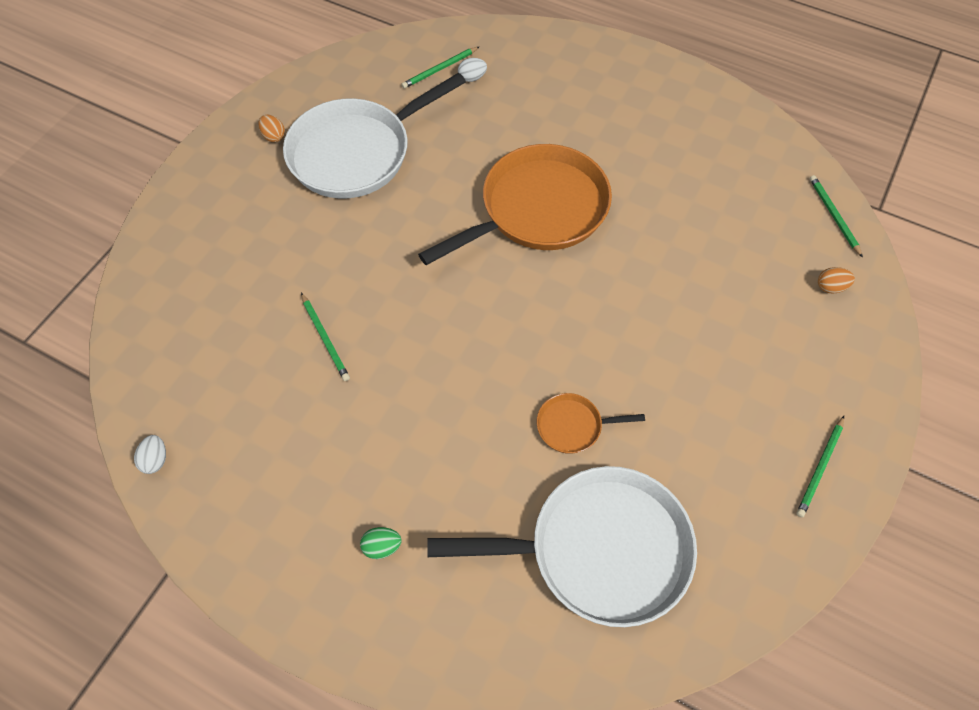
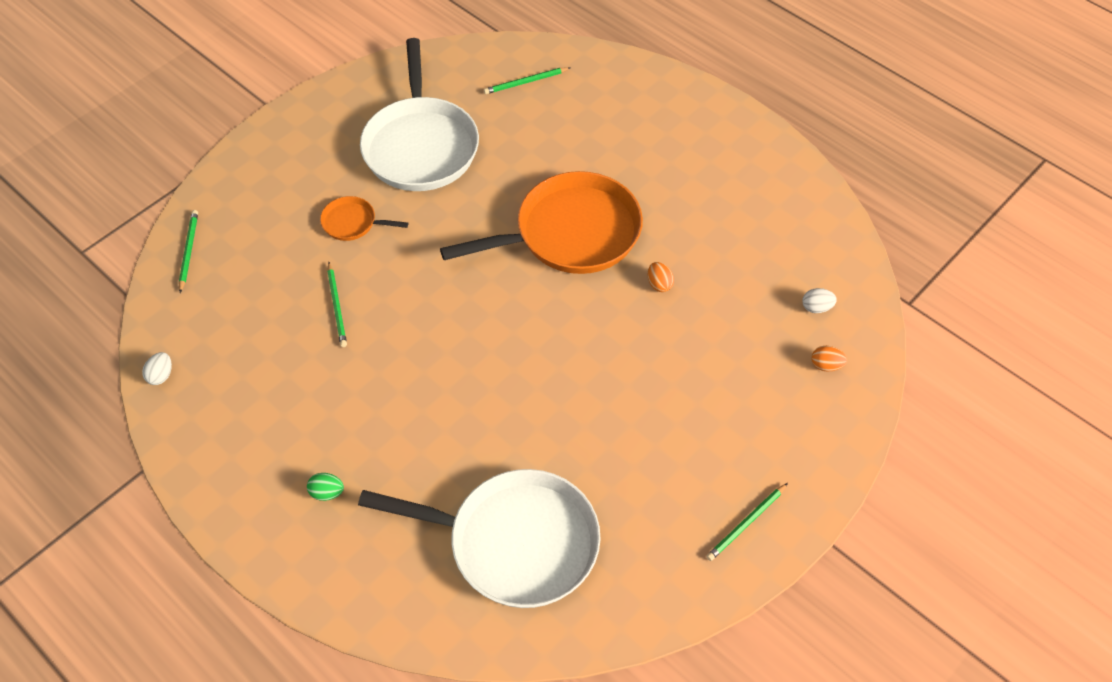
camera: 15 degrees right, 5 degrees down
orange egg [258,115,285,142] -> orange egg moved to [648,262,674,292]
white pan [283,73,466,199] -> white pan turned 75 degrees counterclockwise [360,38,479,191]
white egg [458,58,487,82] -> white egg moved to [802,288,837,313]
orange pan [537,393,645,454] -> orange pan moved to [320,196,408,241]
green pencil [810,175,863,258] -> green pencil moved to [179,210,198,293]

